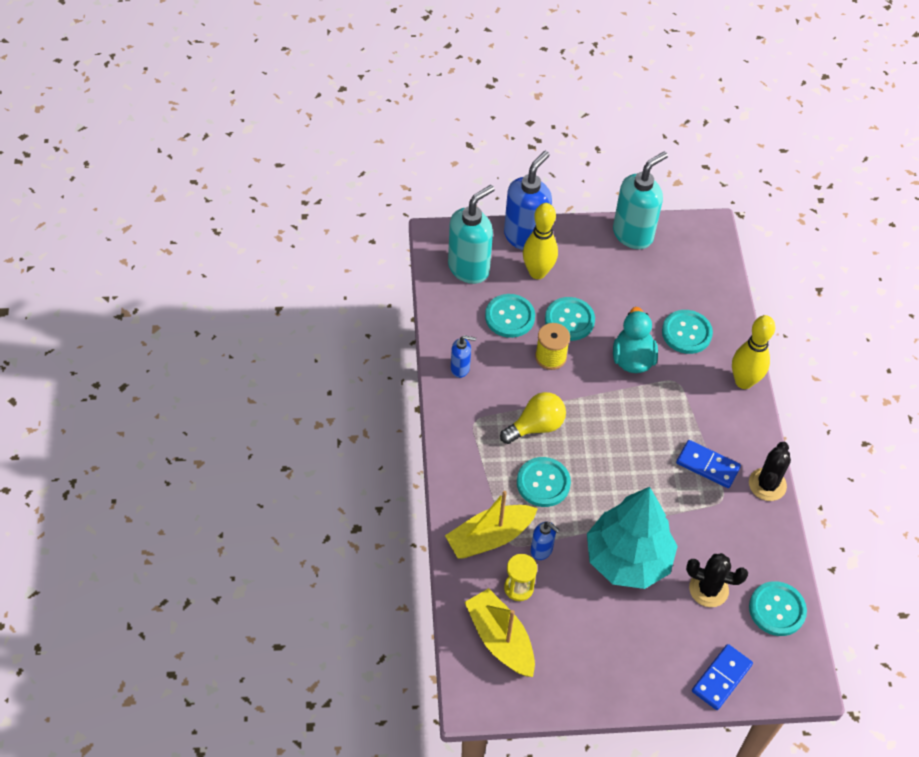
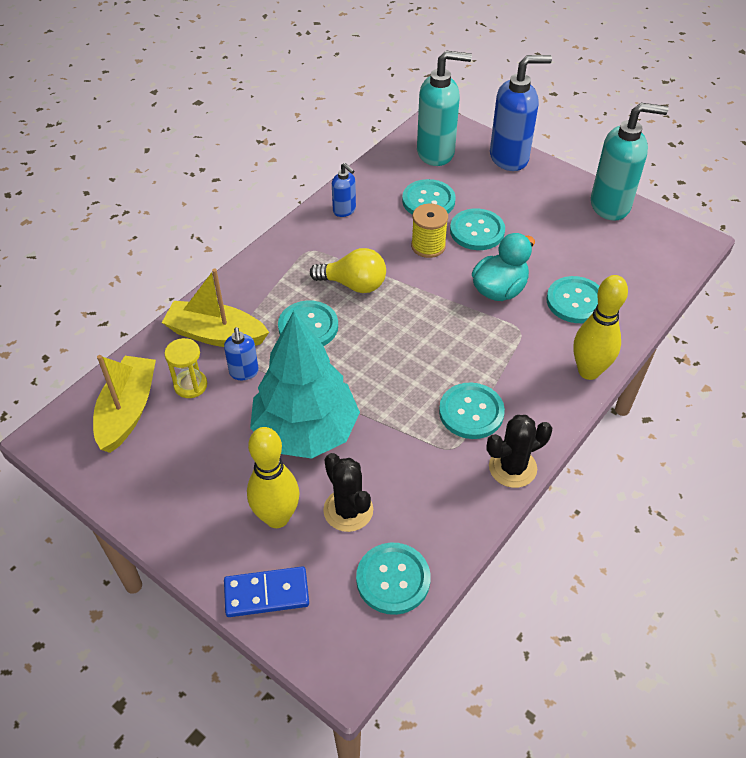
camera: 45 degrees right, 5 degrees down
yellow bowling pin [523,203,558,279] -> yellow bowling pin moved to [247,427,299,528]
blue domino [676,440,741,488] -> turquoise button [439,383,505,439]

